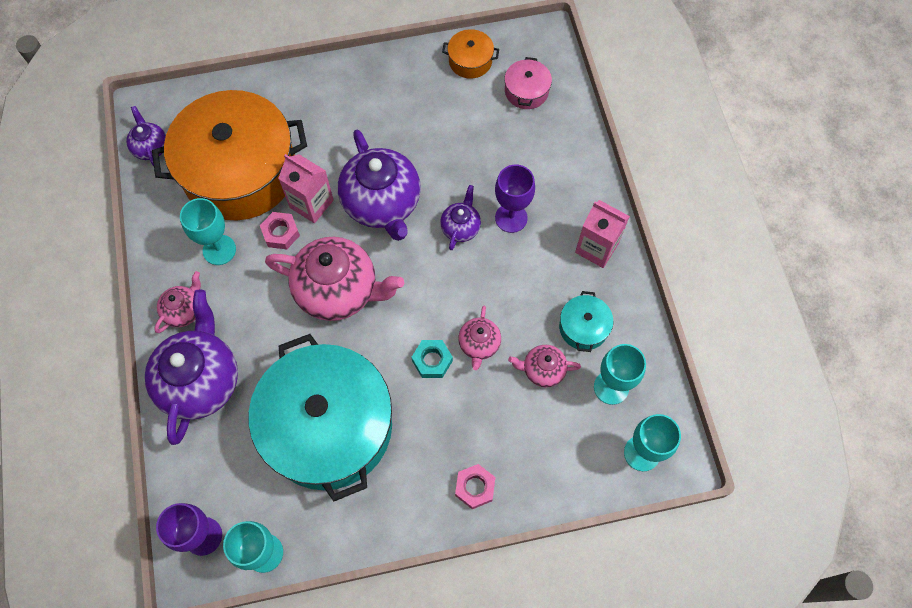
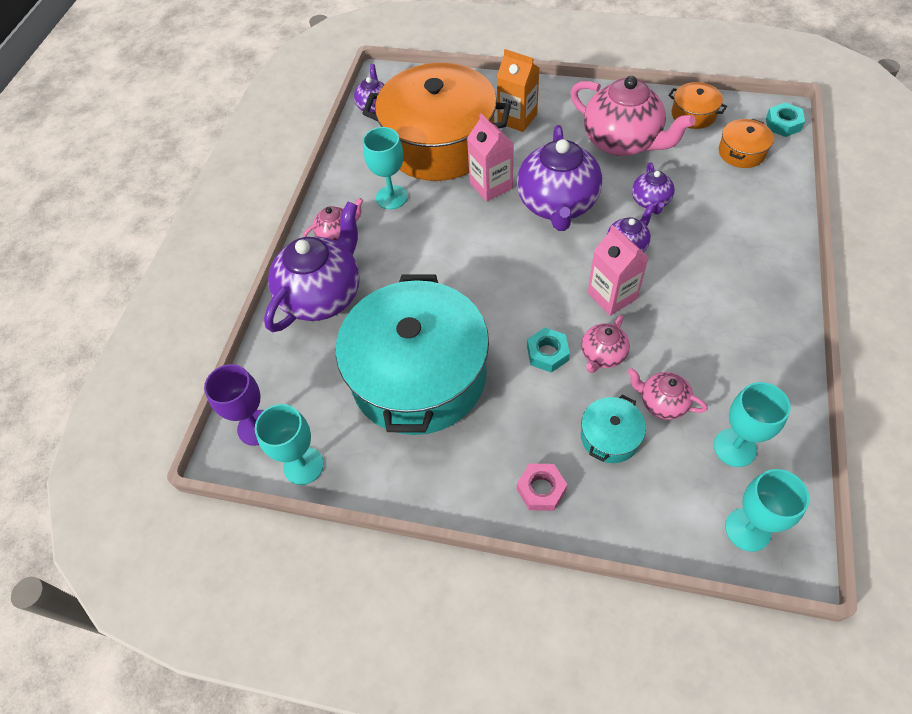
camera: 30 degrees right, 10 degrees down
pink nut [260,212,300,249] -> none
pink teapot [265,237,404,321] -> pink teapot moved to [570,76,696,156]
purple goblet [495,165,535,233] -> none
pink pot [504,57,552,109] -> orange pot [719,119,774,168]
turquoise pot [559,291,613,352] -> turquoise pot moved to [581,395,646,463]
pink carton [575,200,630,268] -> pink carton moved to [587,225,649,316]
none -> orange carton [497,49,539,132]
none -> purple teapot [632,163,675,214]
none -> turquoise nut [766,103,805,137]

